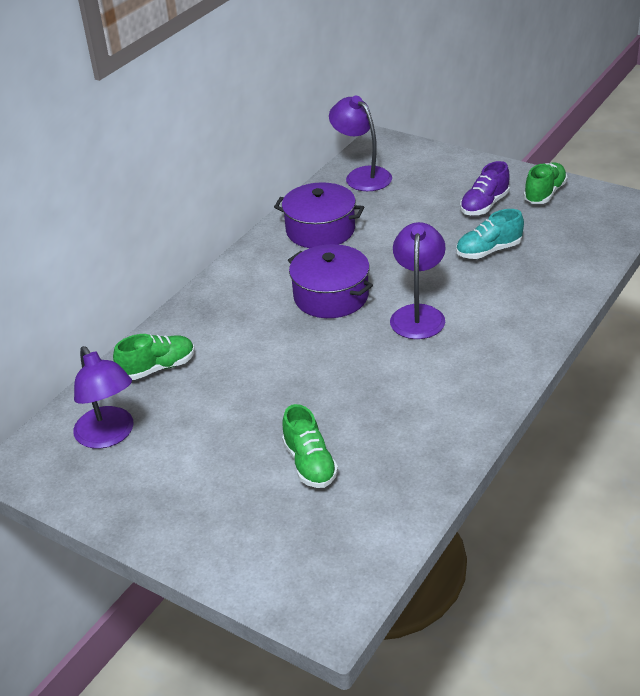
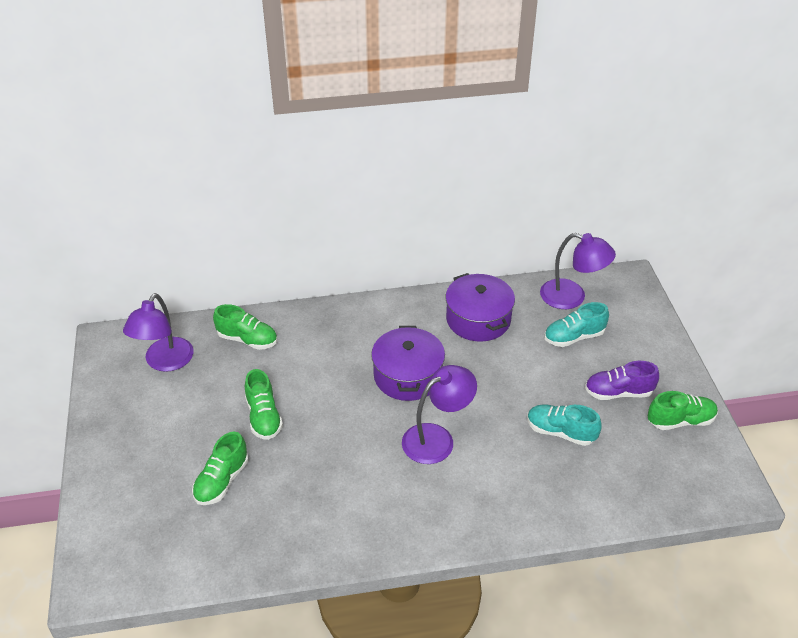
camera: 45 degrees right, 5 degrees up
purple lamp [329,96,392,191] -> purple lamp turned 105 degrees clockwise [540,233,616,309]
none -> green shoe [245,369,283,440]
none -> turquoise shoe [544,302,609,347]

